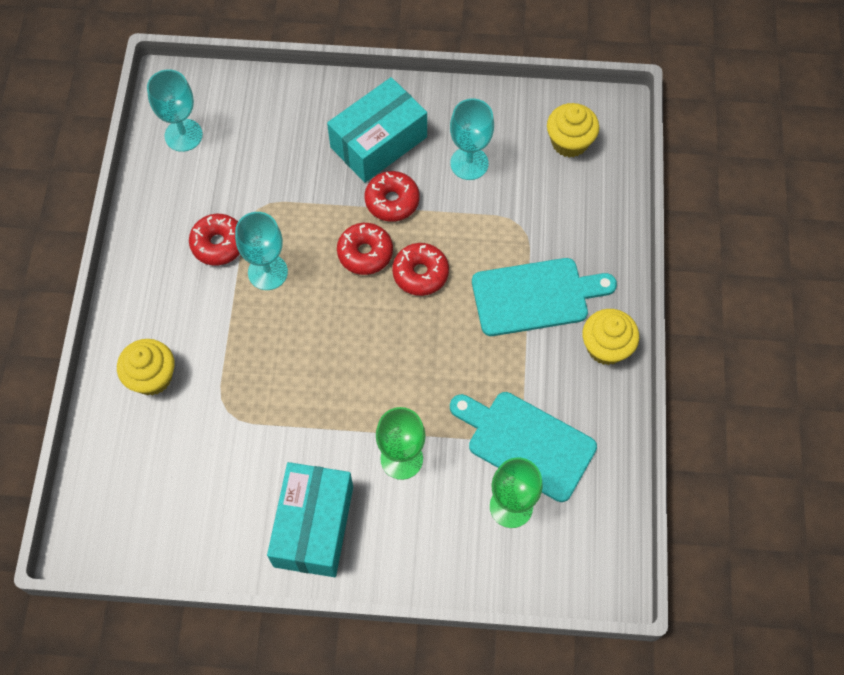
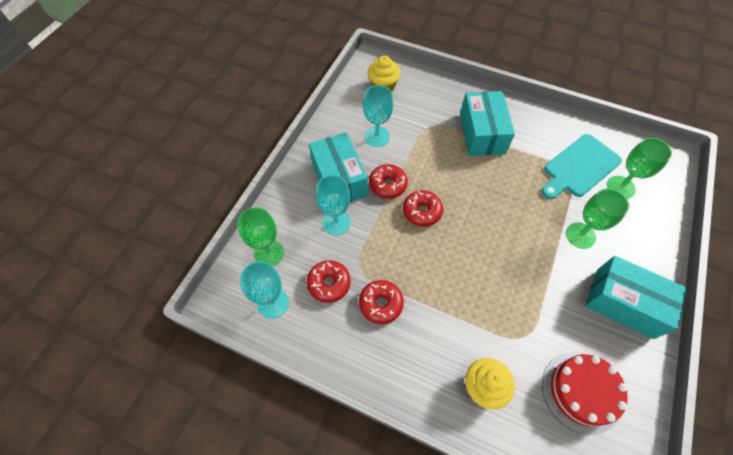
camera: 70 degrees left, 5 degrees down
turquoise goblet [235,212,288,290] -> turquoise goblet moved to [315,175,351,236]
red donut [392,243,449,296] -> red donut moved to [307,260,351,303]
turquoise cutting board [472,258,617,336] -> turquoise box [460,91,515,156]
yellow cupcake [582,309,639,365] -> none
none -> green goblet [237,207,284,266]
none -> red cake [542,352,628,435]

